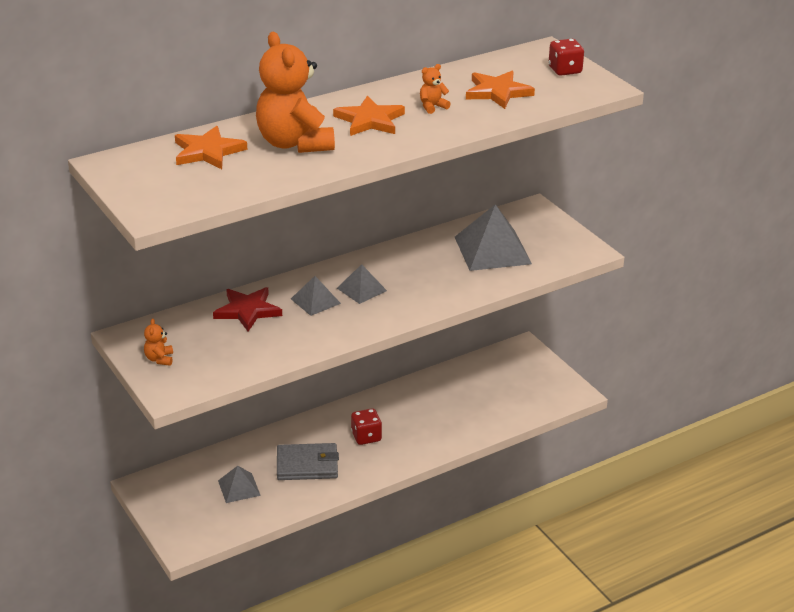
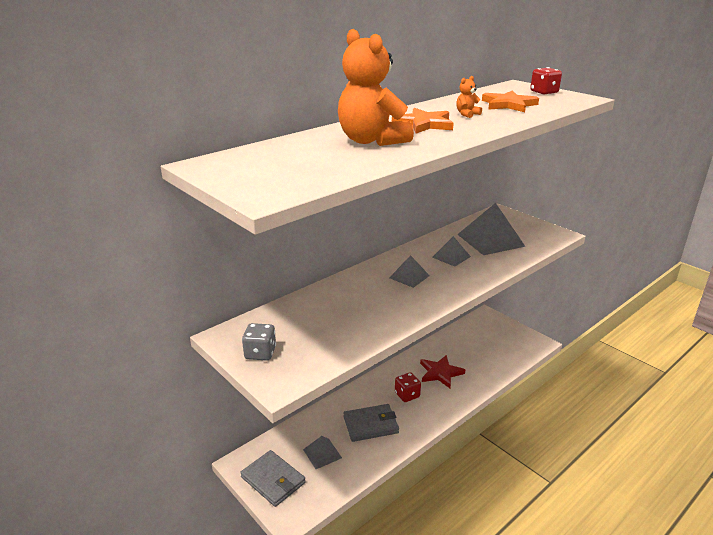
camera: 10 degrees left, 5 degrees down
orange teddy bear [144,319,173,366] -> grey dice [242,323,276,361]
orange star [175,126,247,169] -> none
red star [213,287,282,331] -> red star moved to [420,355,465,388]
grey pyramid [291,276,341,316] -> grey pyramid moved to [432,236,471,267]
none -> grey wallet [240,450,306,507]

